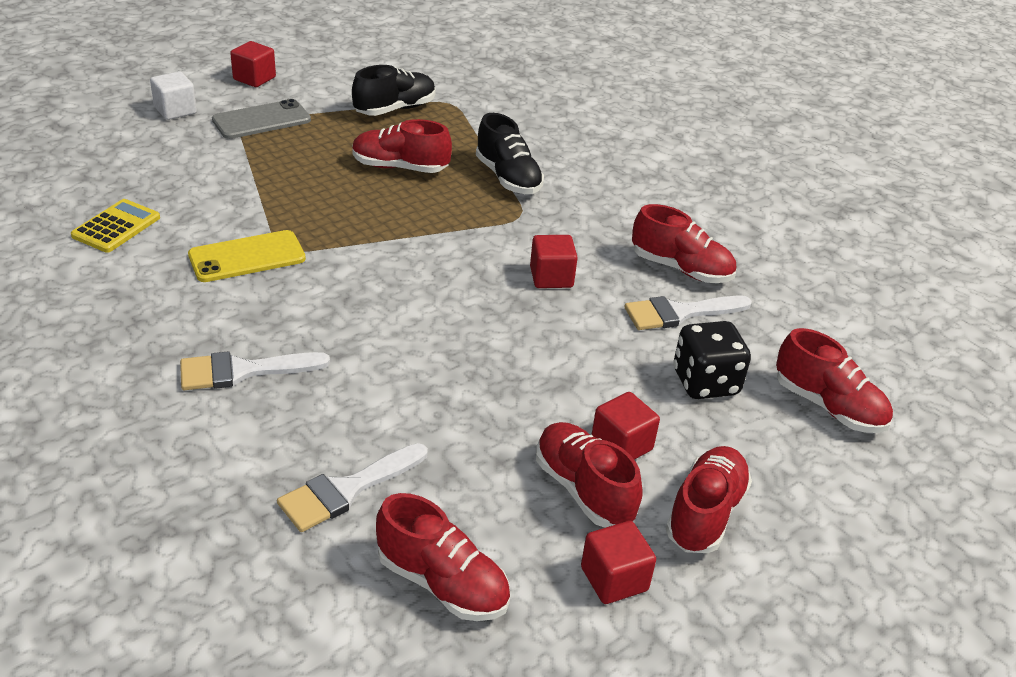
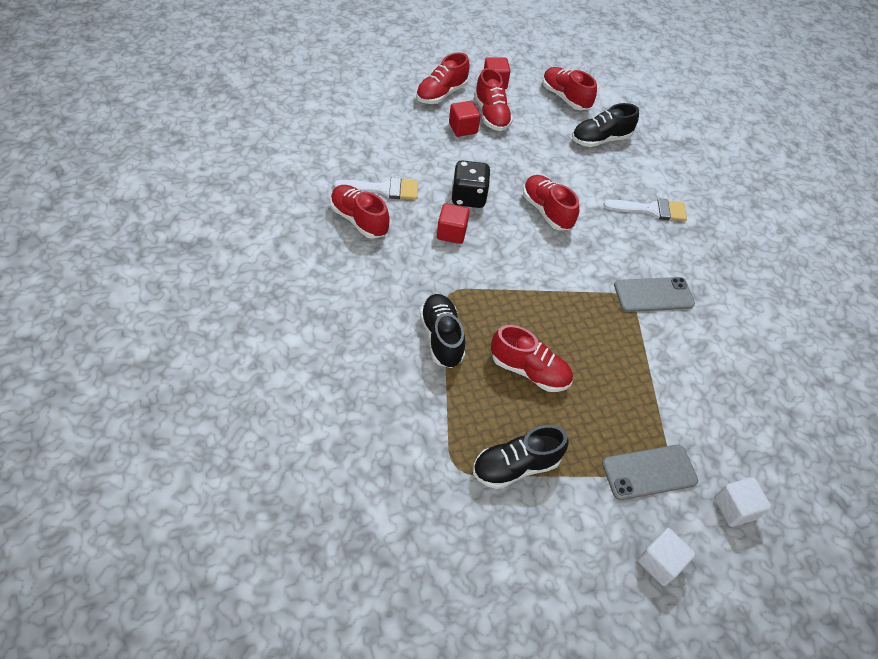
camera: 165 degrees left, 15 degrees up
yellow calculator [71,199,160,253] -> none
yellow phone [188,230,306,282] -> grey phone [614,277,695,312]
red cube [230,41,276,87] -> white cube [637,528,696,586]
white brush [277,443,428,532] -> black shoe [572,103,639,147]
black dice [673,321,751,399] -> black dice moved to [452,160,491,208]
red shoe [776,328,893,433] -> red shoe moved to [523,175,579,230]

